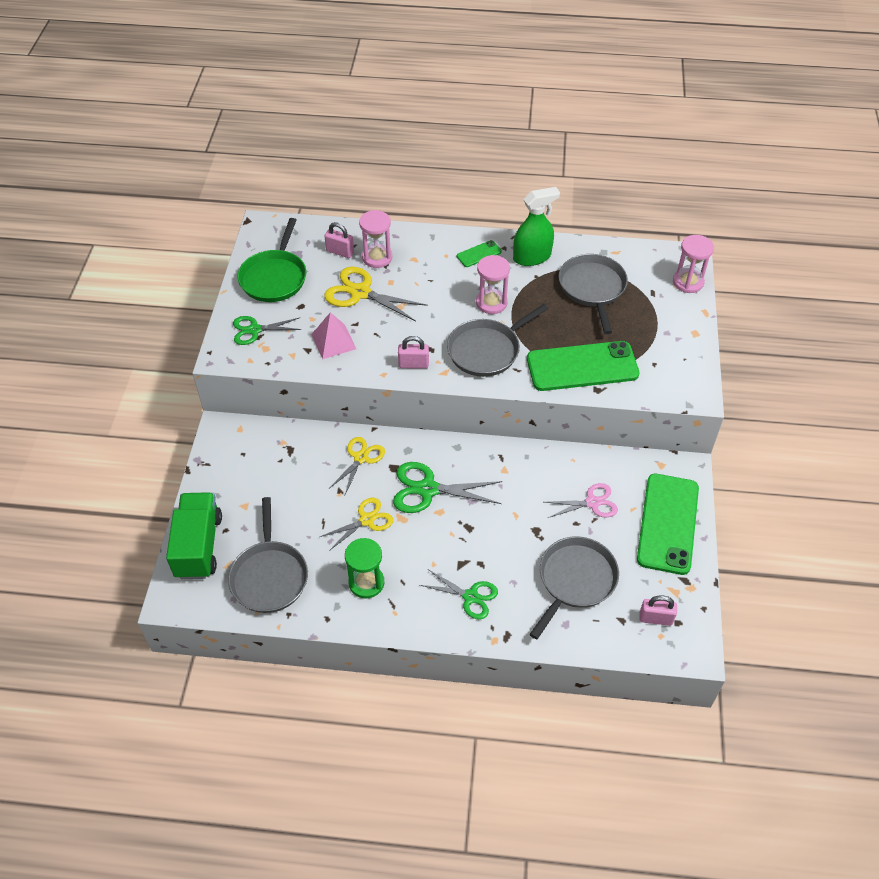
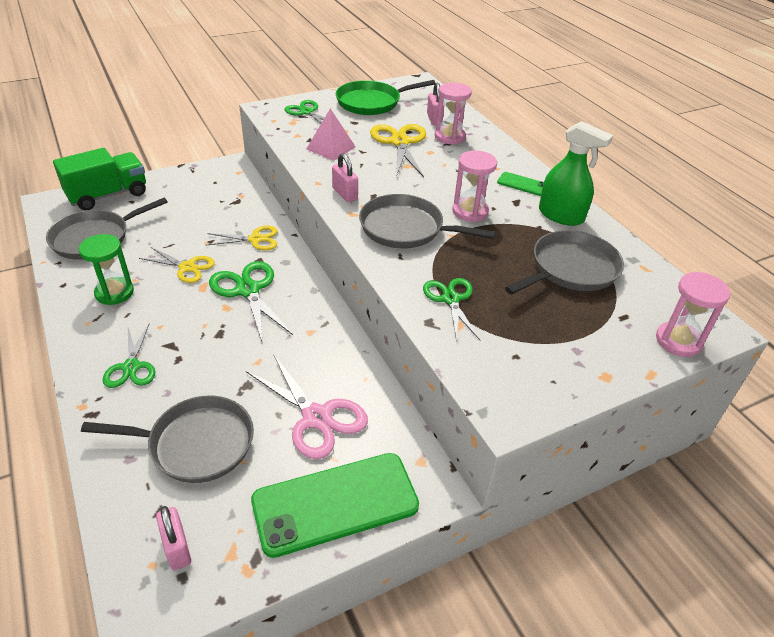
camera: 55 degrees right, 10 degrees down
green phone [527,341,640,391] -> green scissors [423,278,480,342]
pink scissors [545,483,618,518] -> pink scissors [246,354,368,459], size x1.52

